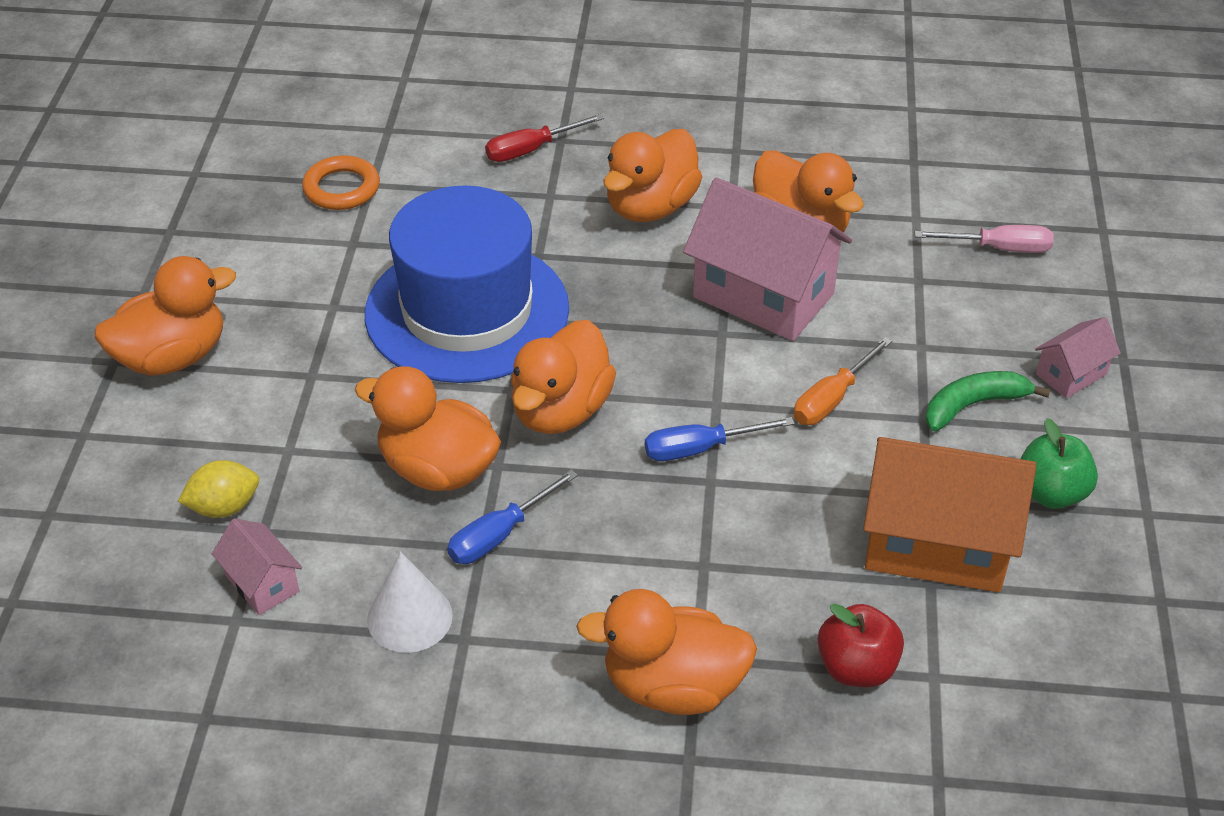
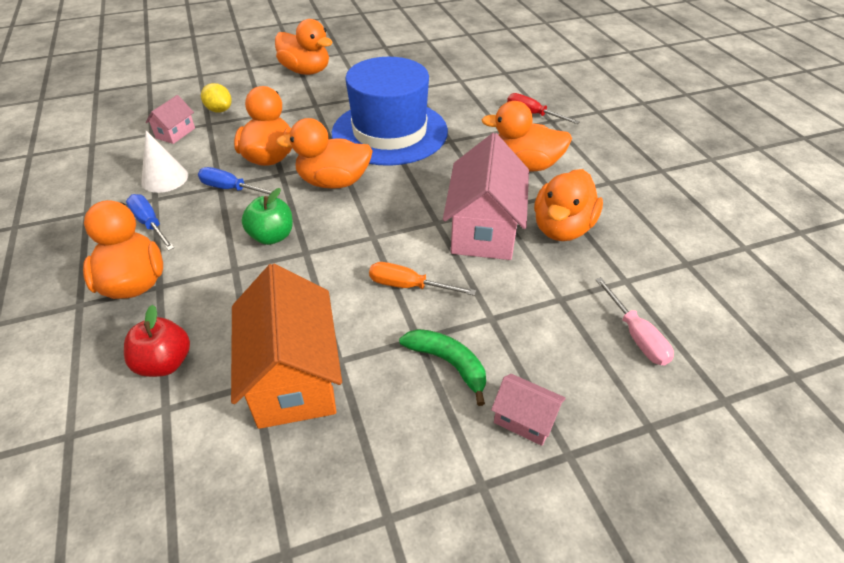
camera: 65 degrees right, 0 degrees up
orange ring [302,155,380,210] -> none
blue screwdriver [645,417,795,461] -> blue screwdriver moved to [126,194,174,251]
green apple [1021,418,1098,509] -> green apple moved to [242,188,293,245]

